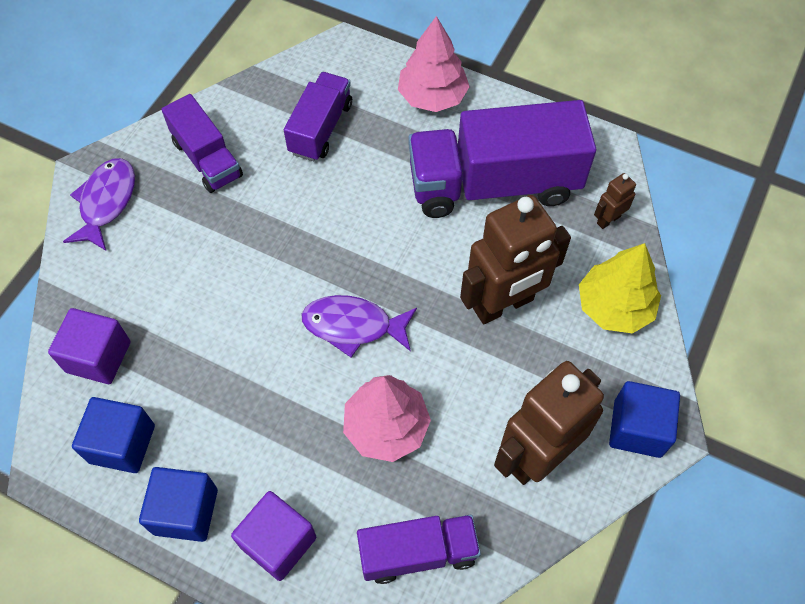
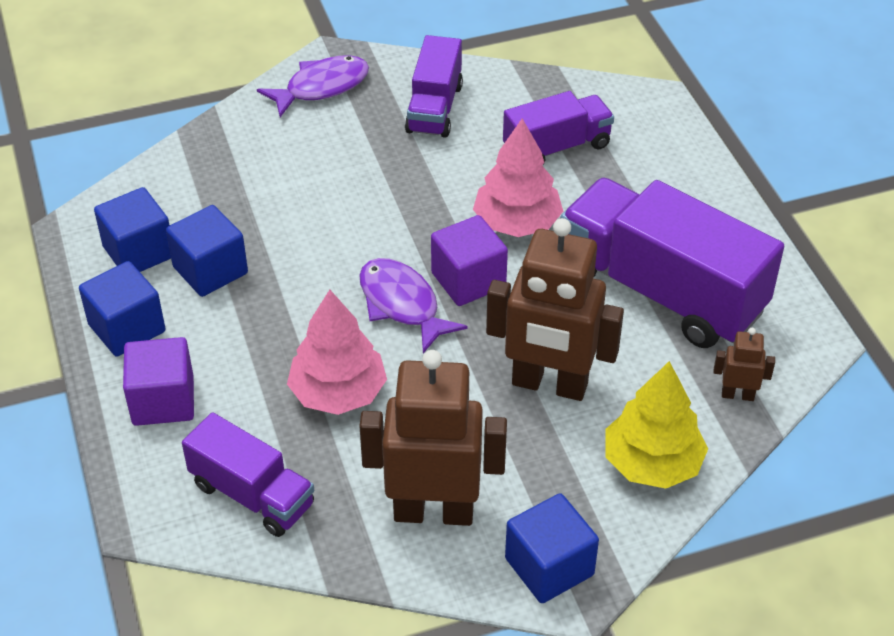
camera: 45 degrees right, 15 degrees down
purple cube [48,308,131,384] -> purple cube moved to [431,215,508,306]
pink tree [398,16,470,112] -> pink tree moved to [473,118,563,237]
none -> blue cube [166,205,248,297]

